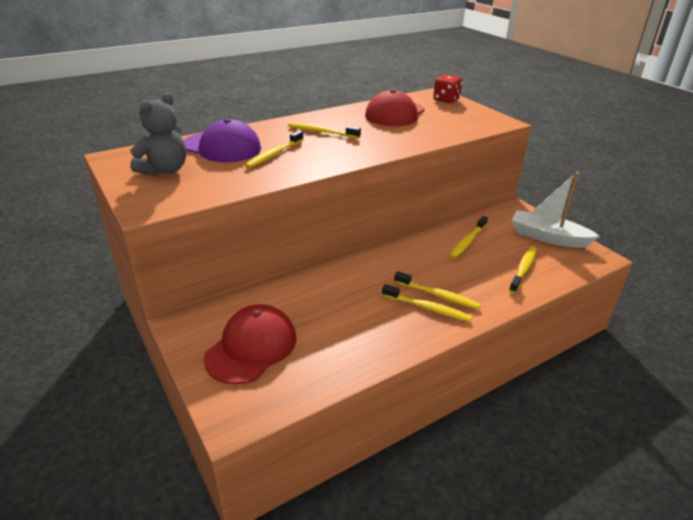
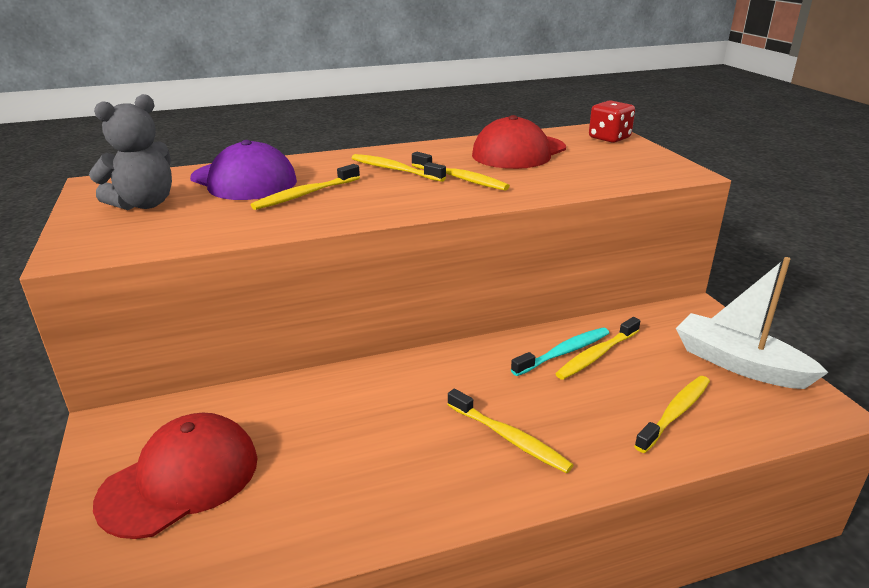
camera: 15 degrees right, 5 degrees down
yellow toothbrush [382,284,472,322] -> yellow toothbrush moved to [412,152,510,191]
none -> turquoise toothbrush [511,328,609,376]

